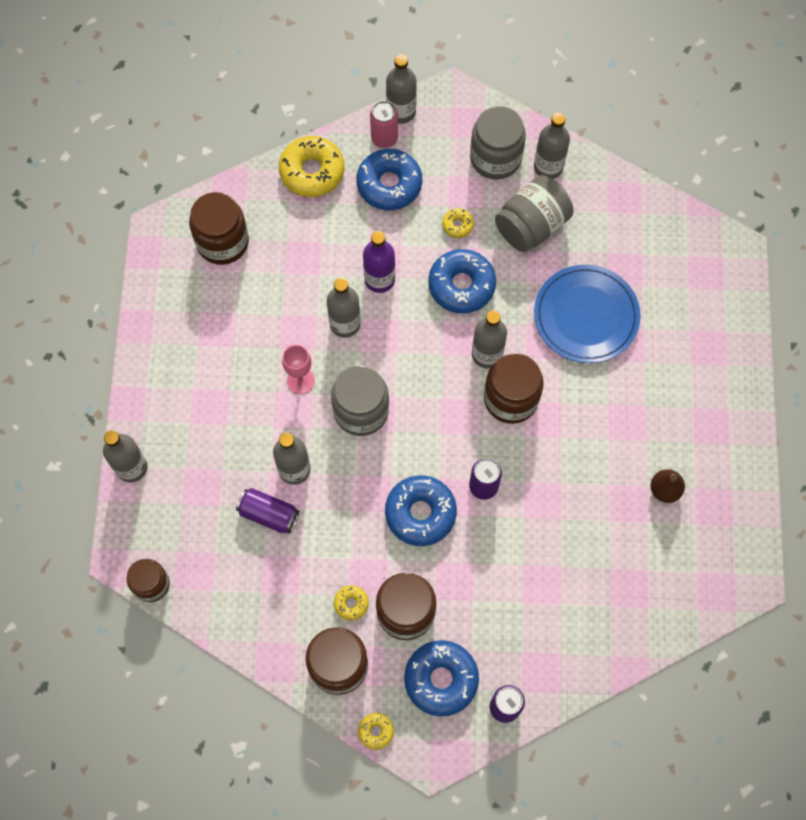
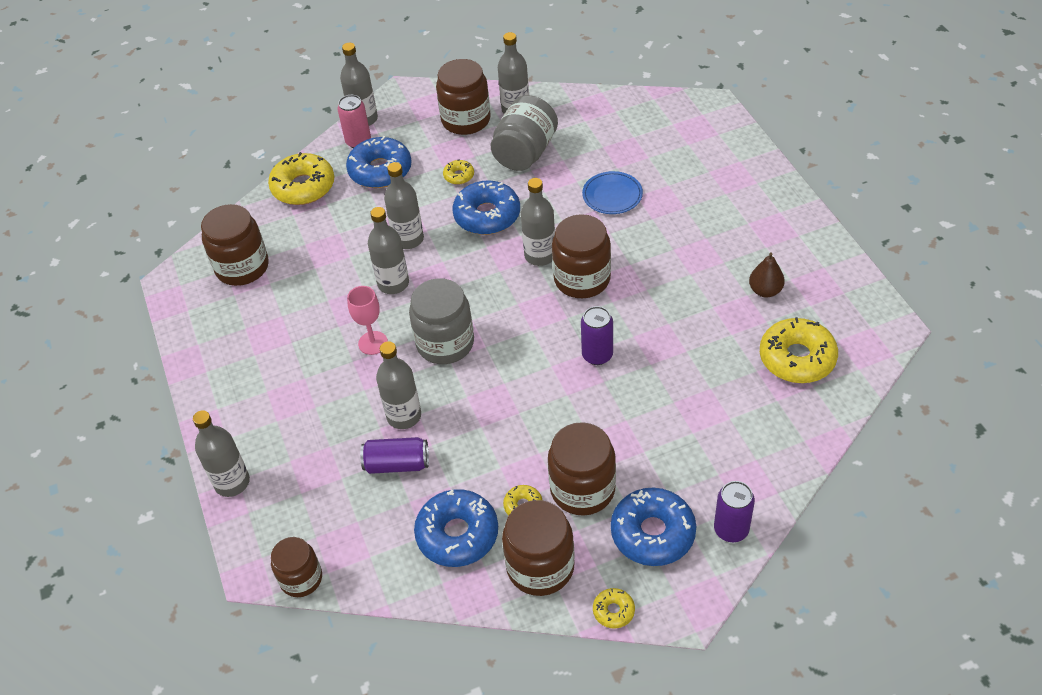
camera: 20 degrees left, 20 degrees down
purple bottle [363,231,395,293] -> grey bottle [384,162,424,249]
blue donut [385,475,457,546] -> blue donut moved to [414,489,498,567]
grey jar [470,106,526,180] -> brown jar [436,59,491,135]
blue plate [534,265,640,363] -> blue plate [582,171,643,214], size x0.58
none -> yellow donut [760,317,838,383]

